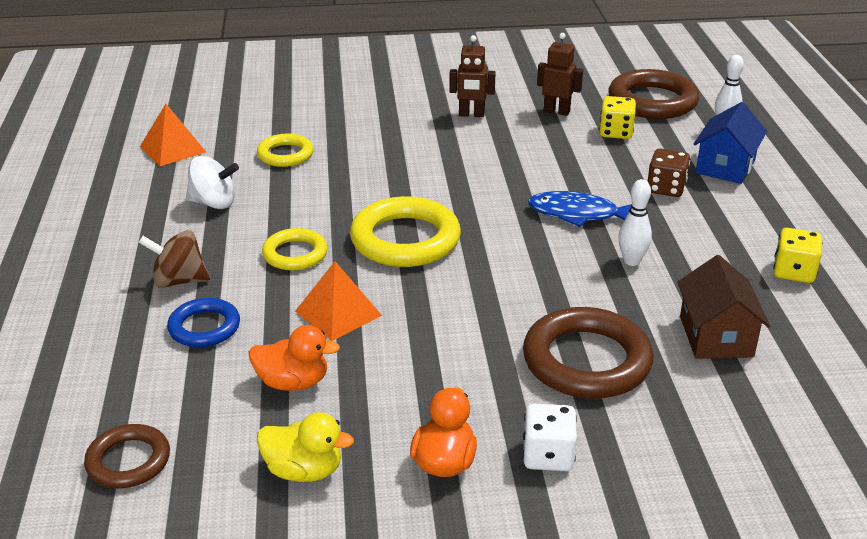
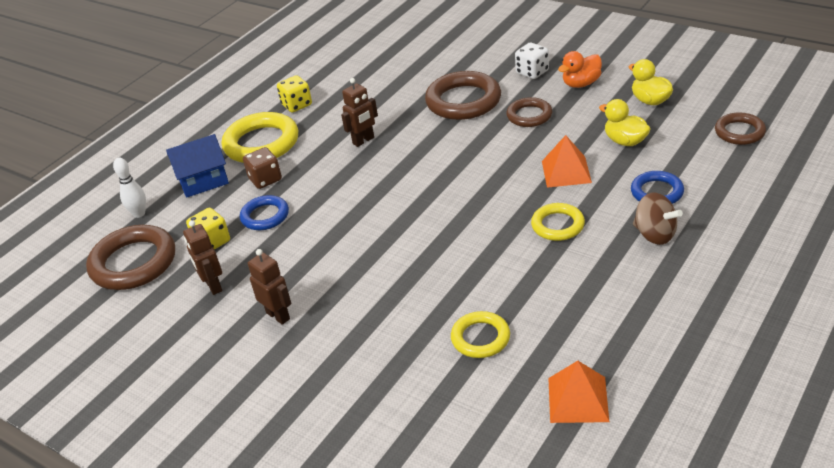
camera: 135 degrees left, 5 degrees up
white spinning top [186,156,239,209] -> none
orange duck [249,325,340,391] -> yellow duck [599,99,651,146]
yellow ring [350,196,461,267] -> yellow ring moved to [222,112,298,163]
blue fish [528,191,631,227] -> none
white bowling pin [618,179,652,266] -> brown robot [341,78,378,147]
brown house [677,255,770,359] -> none
none -> blue ring [240,195,289,230]
none -> brown ring [506,97,552,127]

